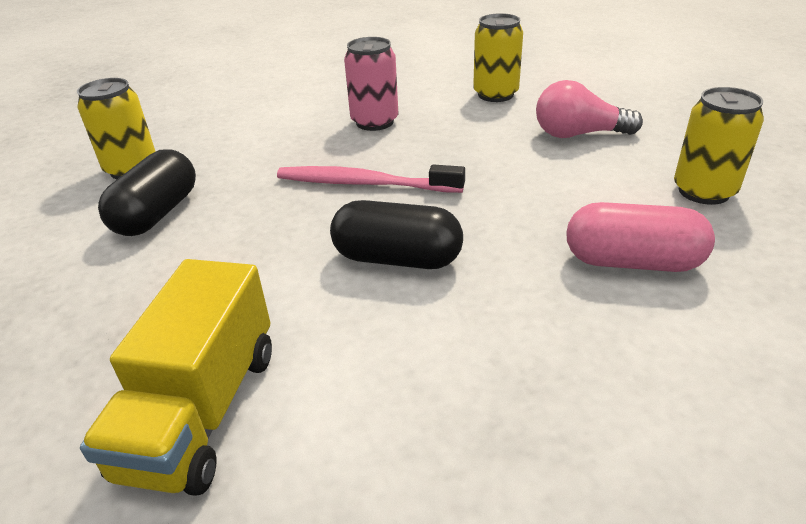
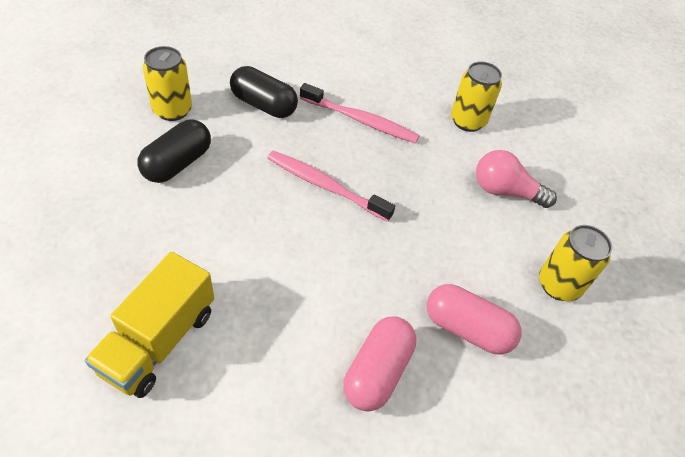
camera: 10 degrees right, 15 degrees up
black capsule [330,200,463,269] -> black capsule moved to [230,66,298,118]
pink can [344,37,398,131] -> pink toothbrush [300,83,420,143]
none -> pink capsule [343,316,416,411]

